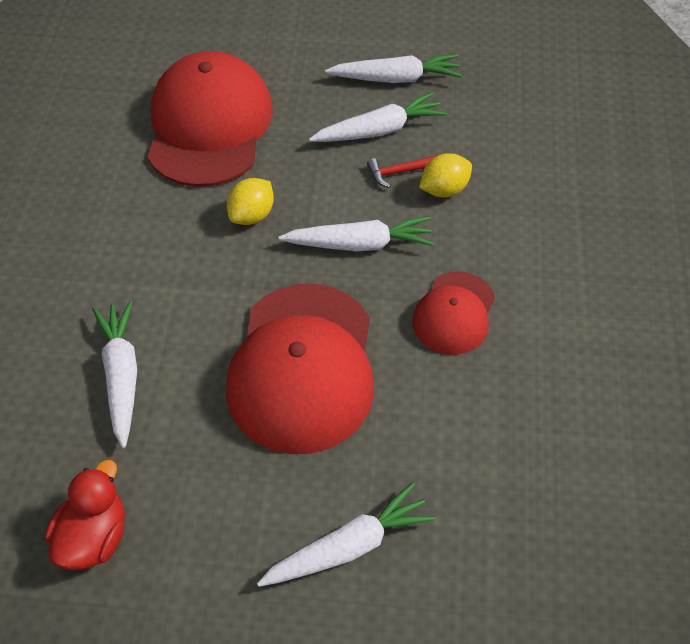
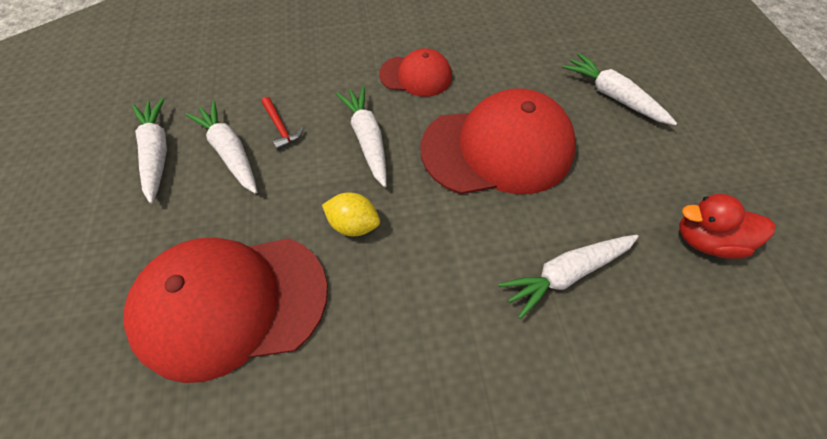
camera: 105 degrees left, 5 degrees up
yellow lemon [419,153,472,197] -> none

